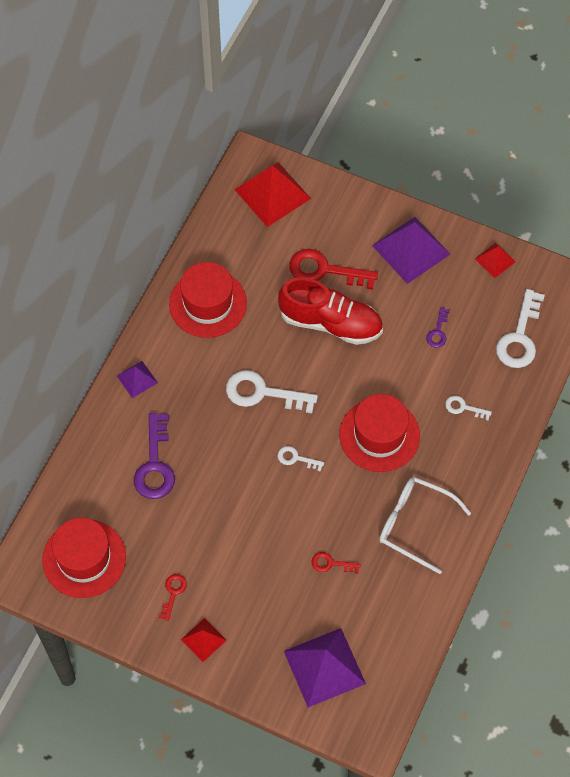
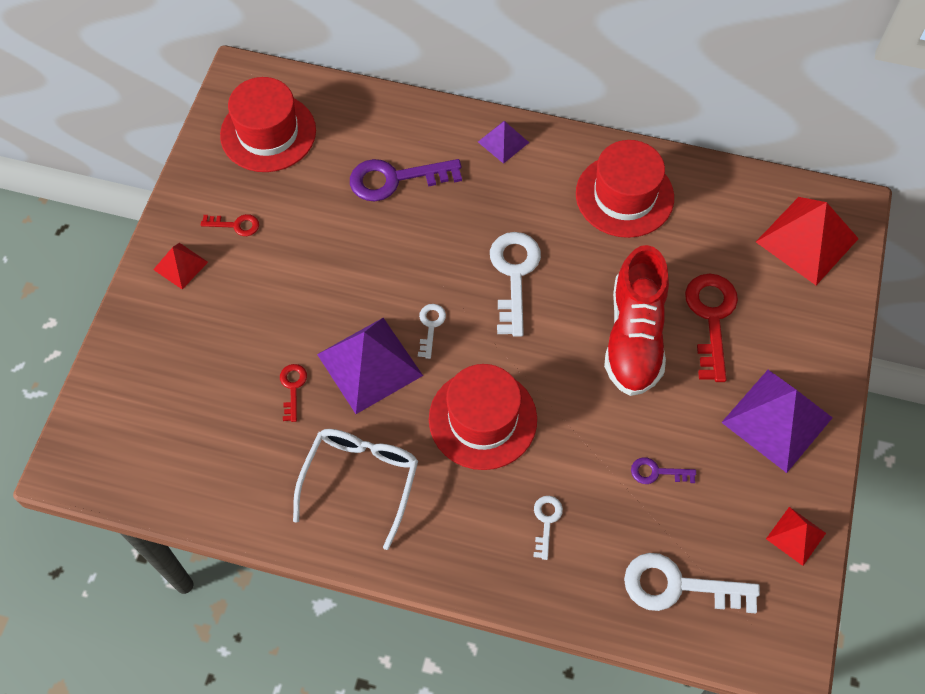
camera: 80 degrees right, 0 degrees up
purple pyramid [284,628,366,707] -> purple pyramid moved to [317,318,423,414]

